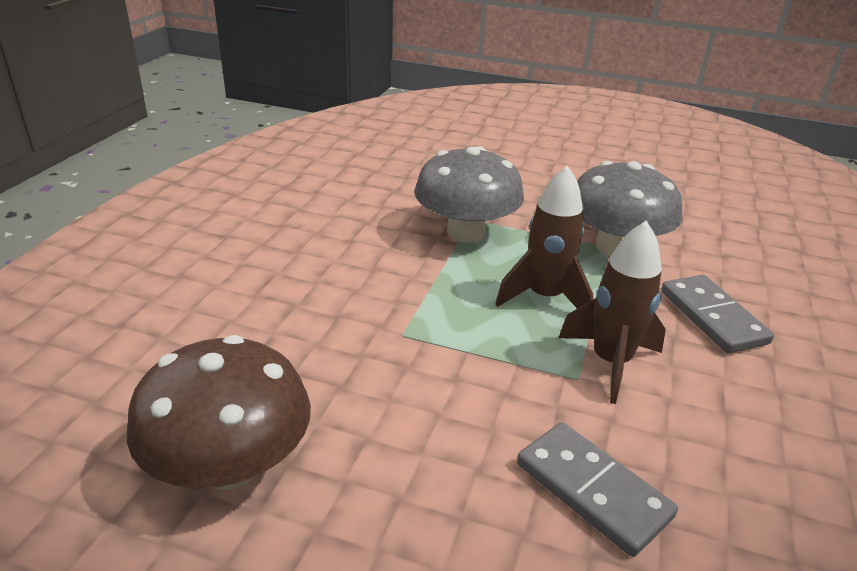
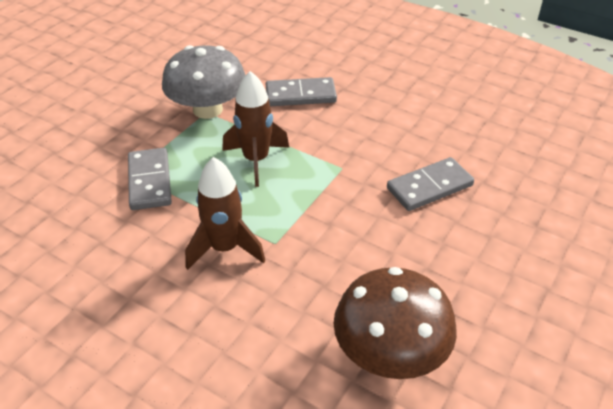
camera: 75 degrees left, 10 degrees up
grey mushroom [414,146,524,242] -> grey domino [128,148,172,210]
brown rocket [559,220,666,404] -> brown rocket moved to [185,157,265,270]

